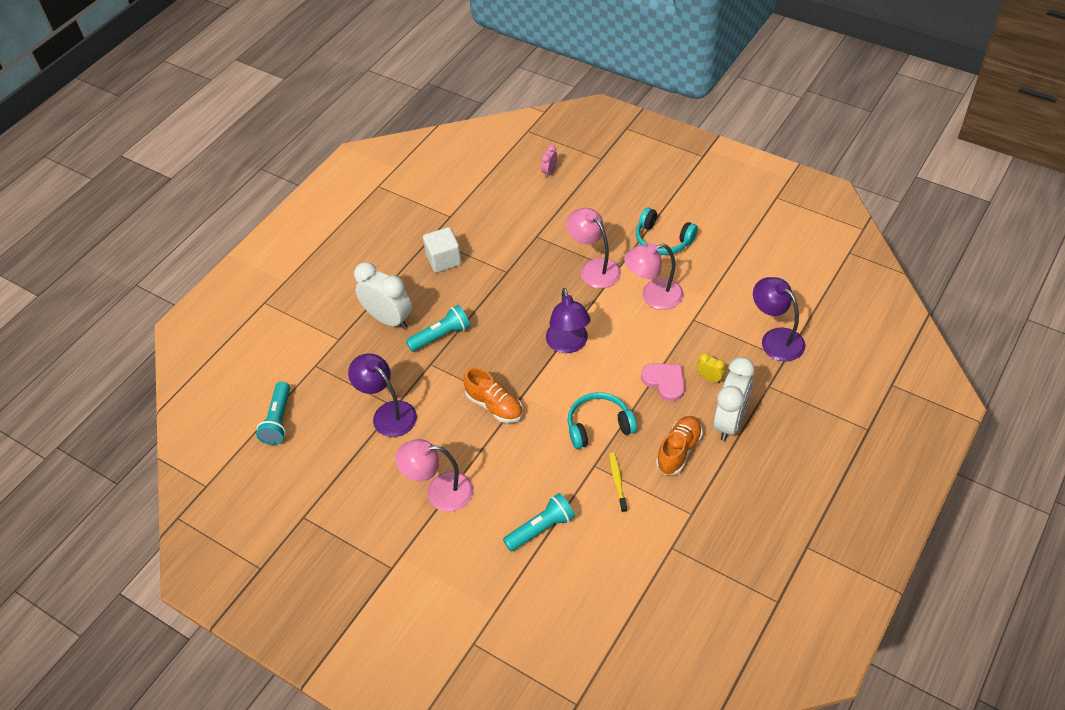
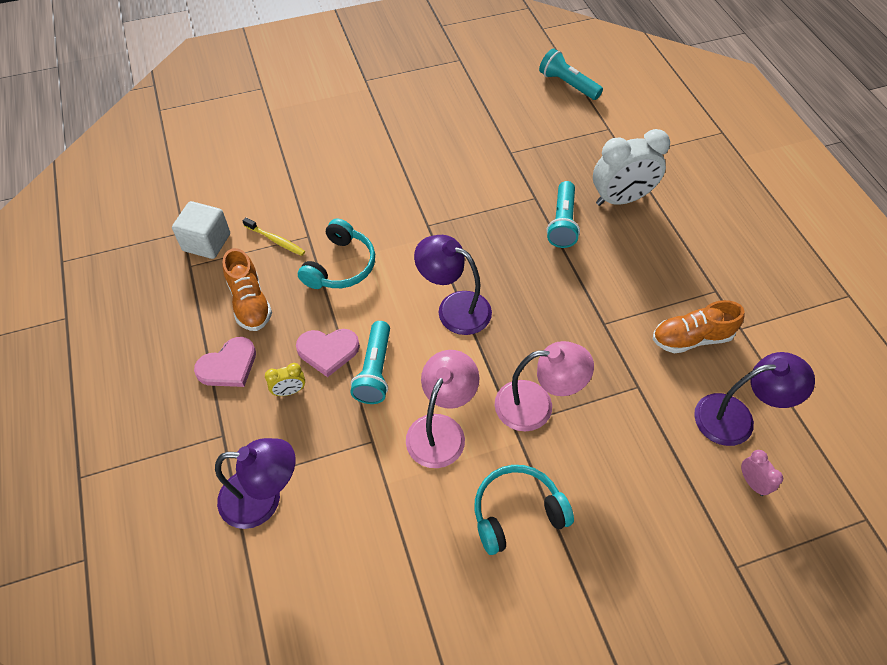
camera: 125 degrees right, 5 degrees up
purple lamp [348,353,417,437] -> purple lamp moved to [694,352,815,446]
pink lamp [395,439,474,512] -> none
white cube [423,227,462,273] -> white cube moved to [172,201,230,259]
orange shoe [464,368,523,423] -> orange shoe moved to [653,300,744,354]
turquoise flashlight [503,493,575,552] -> turquoise flashlight moved to [350,321,390,404]
white clock [713,357,755,441] -> pink heart [194,337,256,387]

